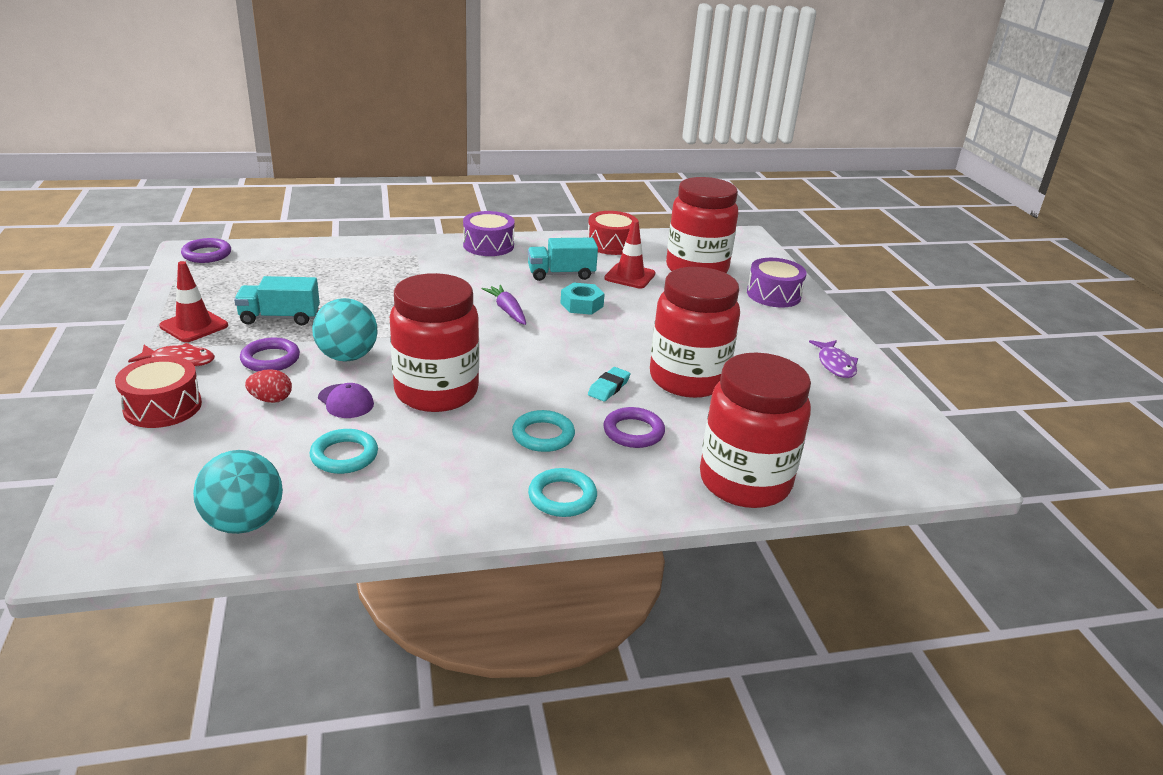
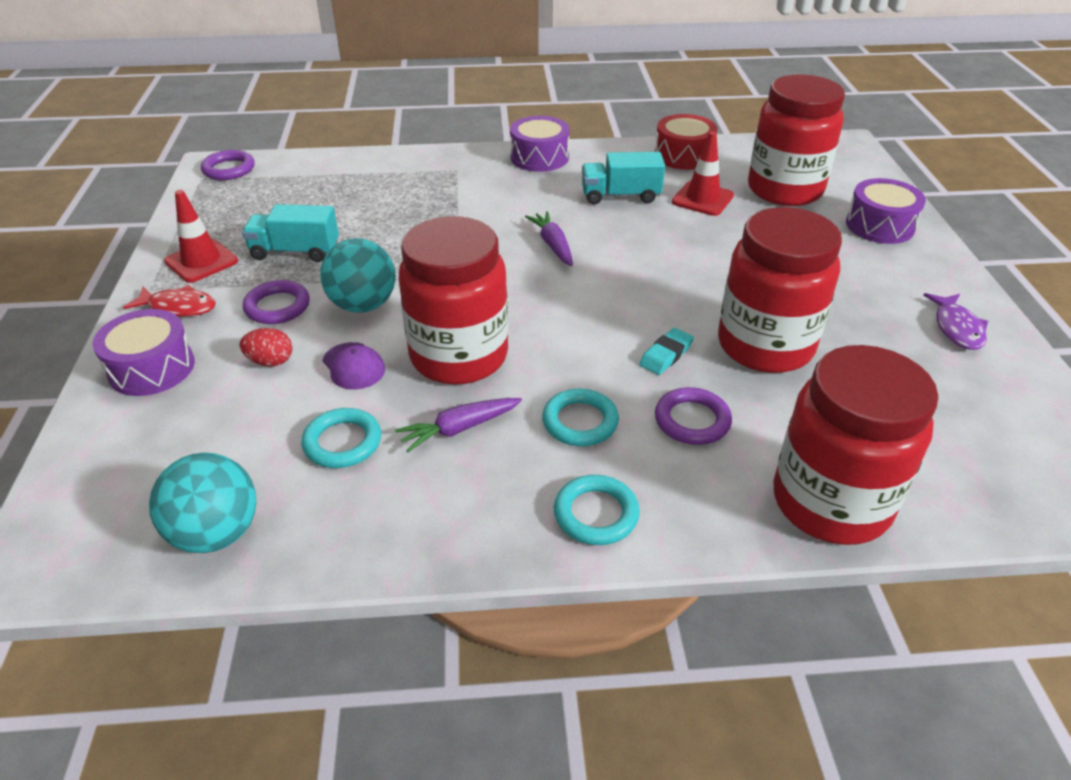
camera: 10 degrees right, 10 degrees up
red drum [115,356,202,428] -> purple drum [93,309,195,396]
turquoise nut [561,282,605,315] -> none
none -> purple carrot [395,398,522,452]

